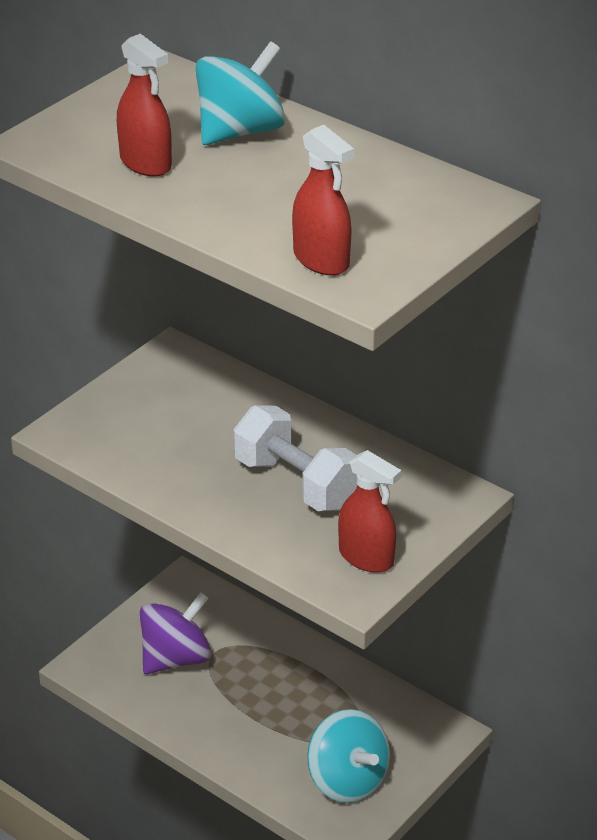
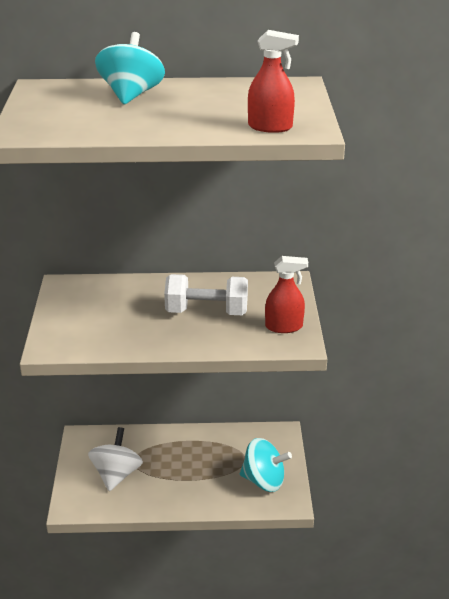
camera: 40 degrees left, 5 degrees down
red spray bottle [117,34,172,177] -> none
purple spinning top [140,592,211,674] -> white spinning top [88,427,143,491]

